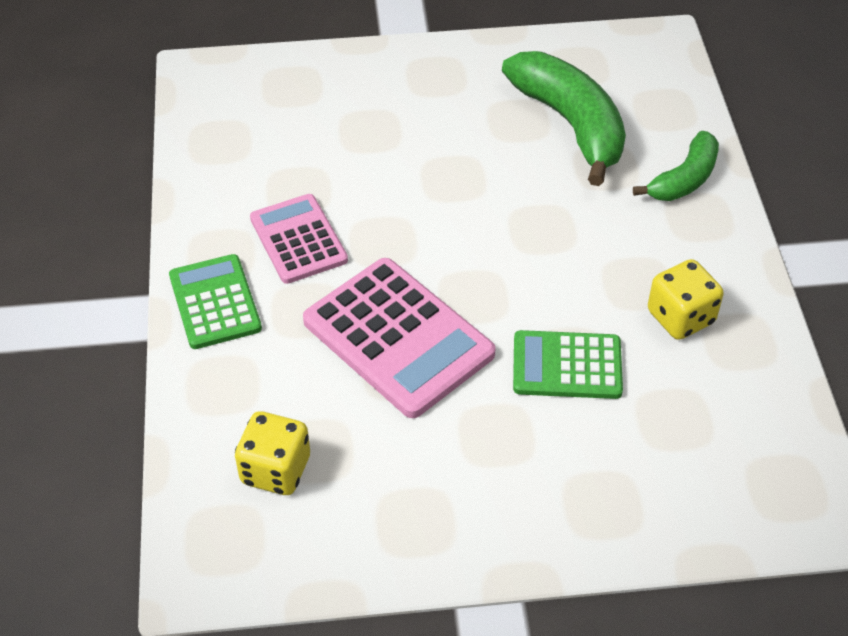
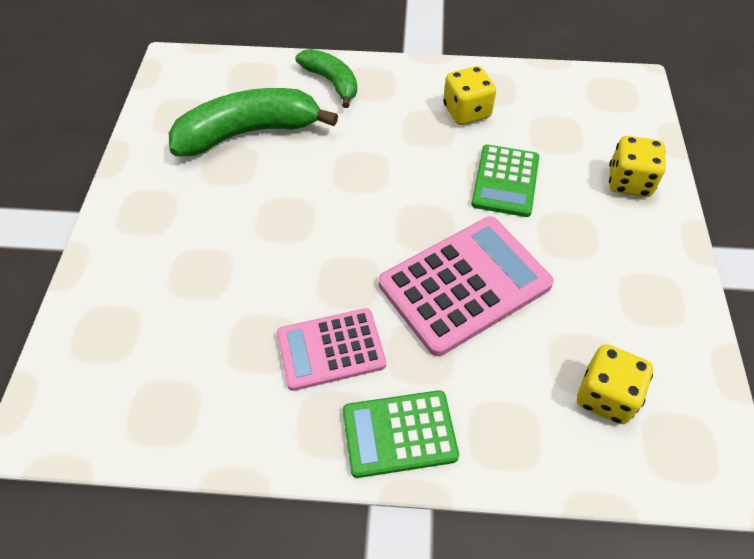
camera: 80 degrees left, 5 degrees up
none -> yellow dice [609,136,666,197]

